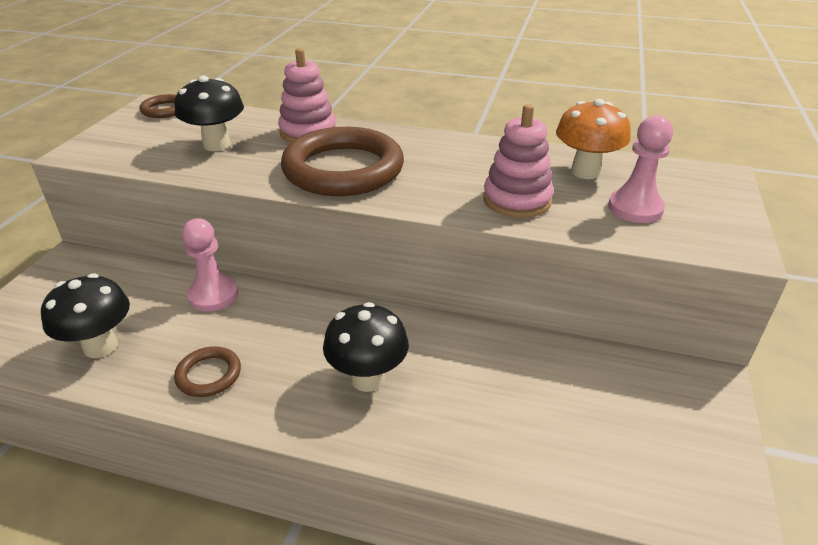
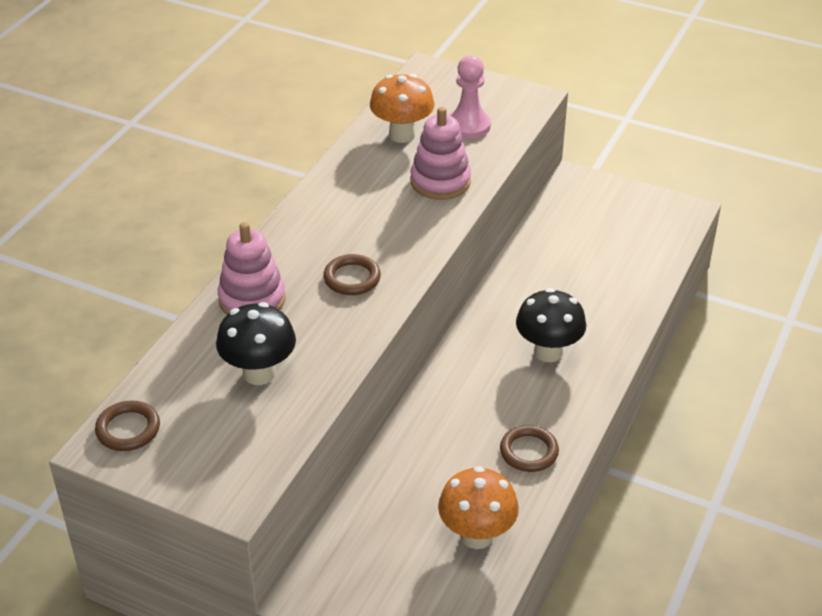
camera: 80 degrees left, 5 degrees up
black mushroom [41,273,130,358] -> orange mushroom [438,466,519,549]
pink pawn [182,218,238,312] -> none
brown ring [281,127,404,196] -> brown ring [324,254,381,295], size x0.45

